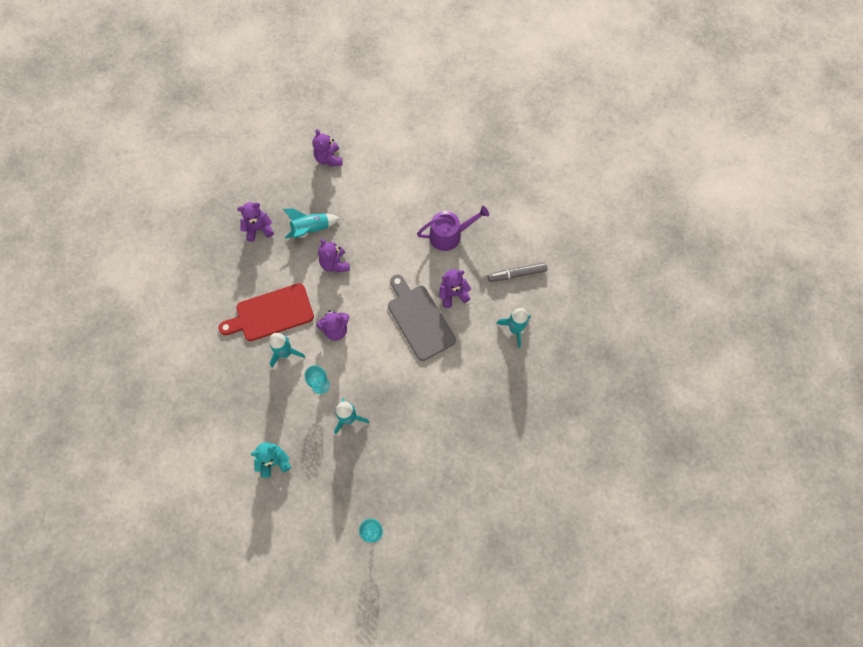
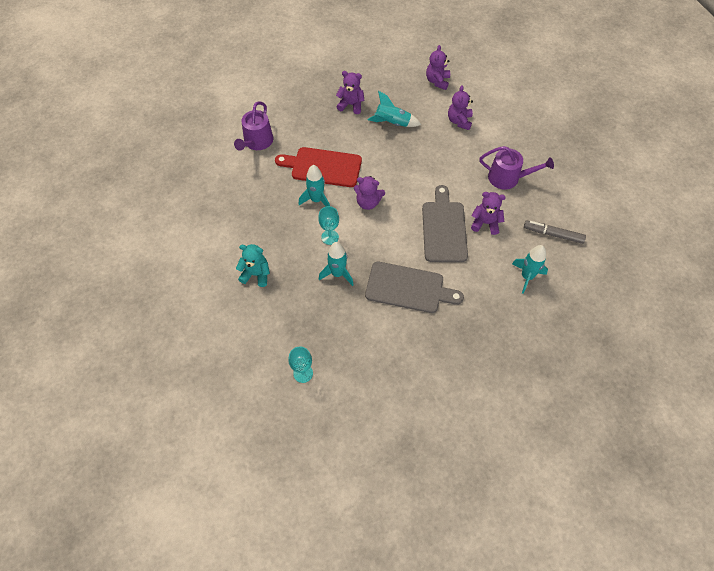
camera: 30 degrees right, 10 degrees down
purple teddy bear [318,238,350,272] -> purple teddy bear moved to [448,85,473,130]
none -> purple watering can [234,101,273,151]
none -> grey cutting board [365,262,464,313]

